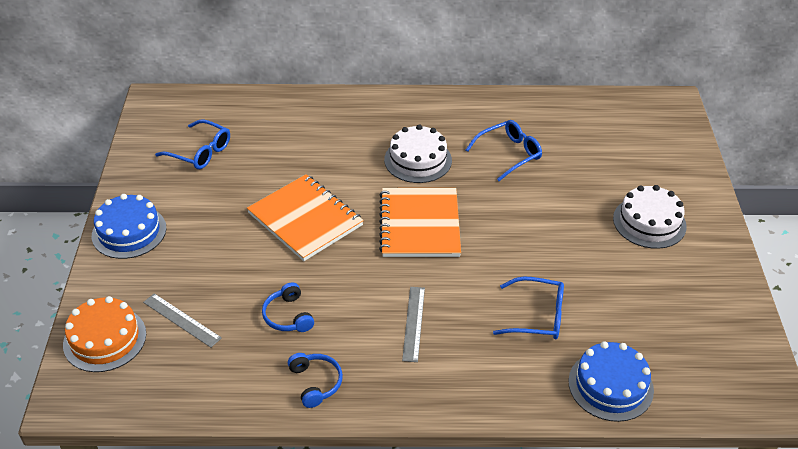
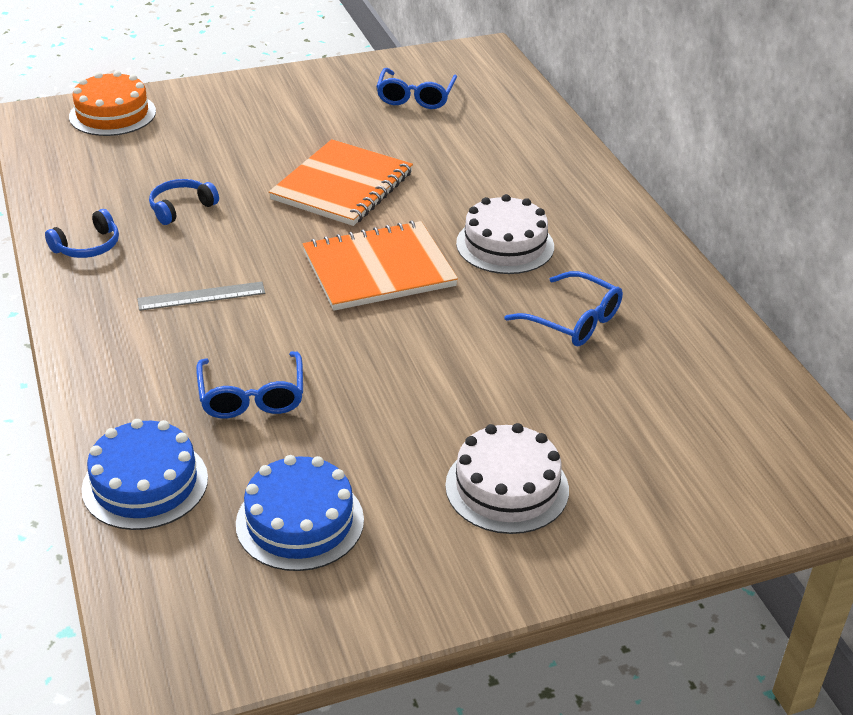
camera: 70 degrees right, 5 degrees down
blue cake [92,194,166,259] -> blue cake moved to [236,455,364,571]
grey ruler [143,293,222,348] -> none

